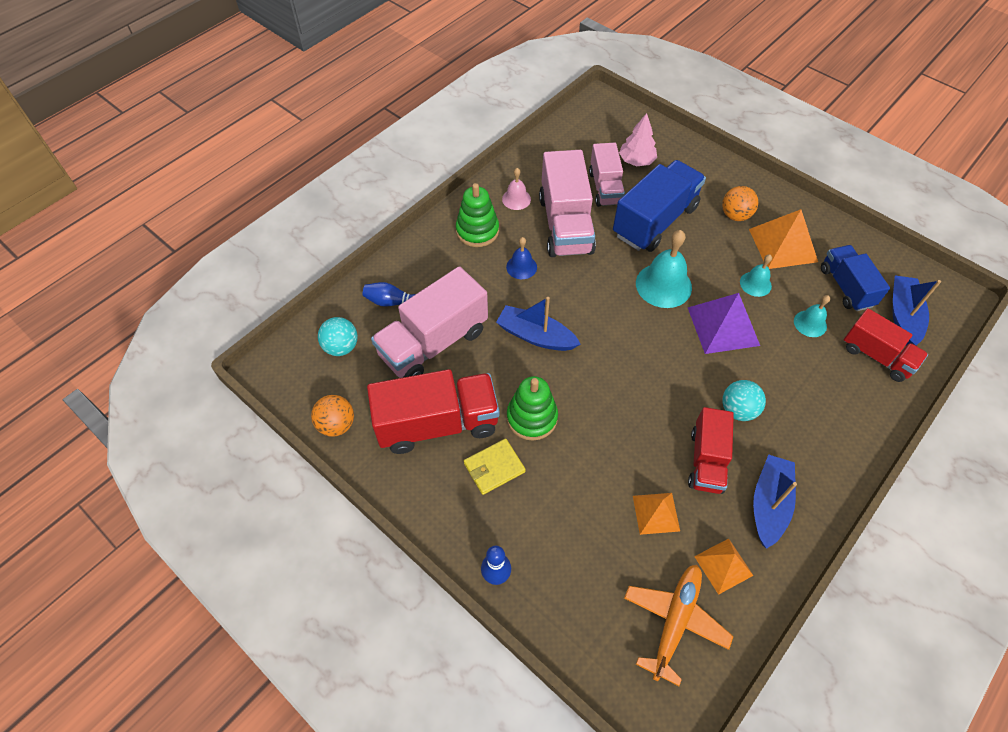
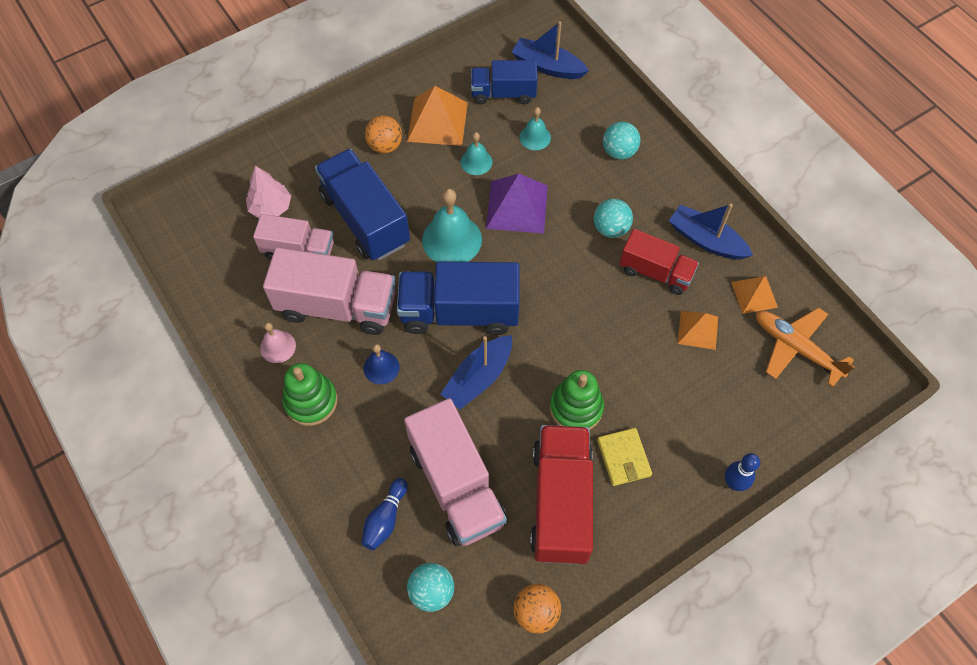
camera: 75 degrees left, 5 degrees up
red truck [844,308,928,382] -> none
none -> blue truck [397,261,520,335]
none -> turquoise ball [603,122,640,160]

